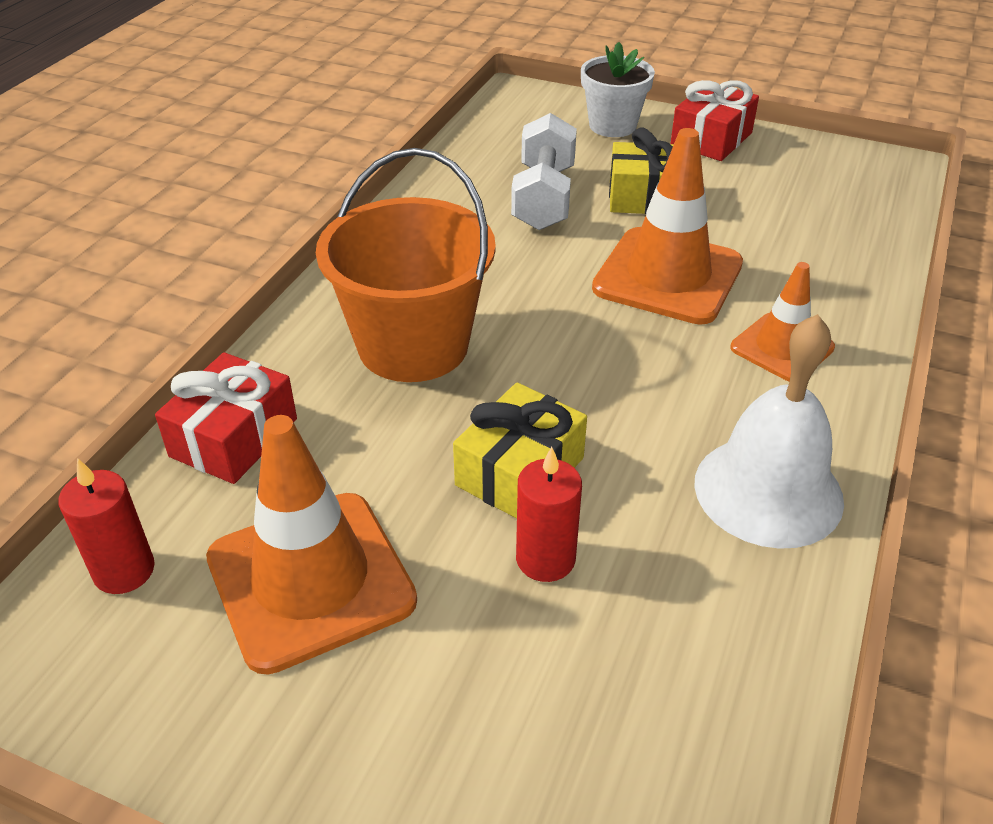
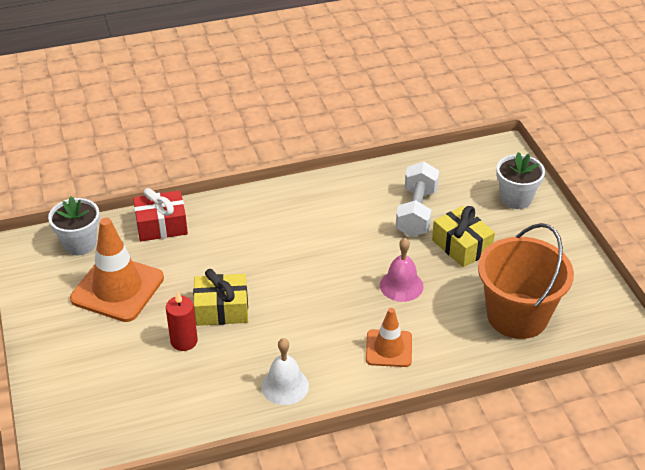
camera: 50 degrees right, 0 degrees up
red candle [58,458,155,594] -> white flower pot [48,196,100,255]
orange bucket [316,148,496,382] -> orange bucket moved to [478,223,574,339]
white dumbbell [511,113,577,230] -> white dumbbell turned 45 degrees counterclockwise [396,162,439,237]
orange traffic cone [592,128,743,325] -> pink bell [380,238,424,302]
red gift [670,80,759,161] -> none
white bell [694,314,844,549] -> white bell [261,338,309,405], size x0.65

